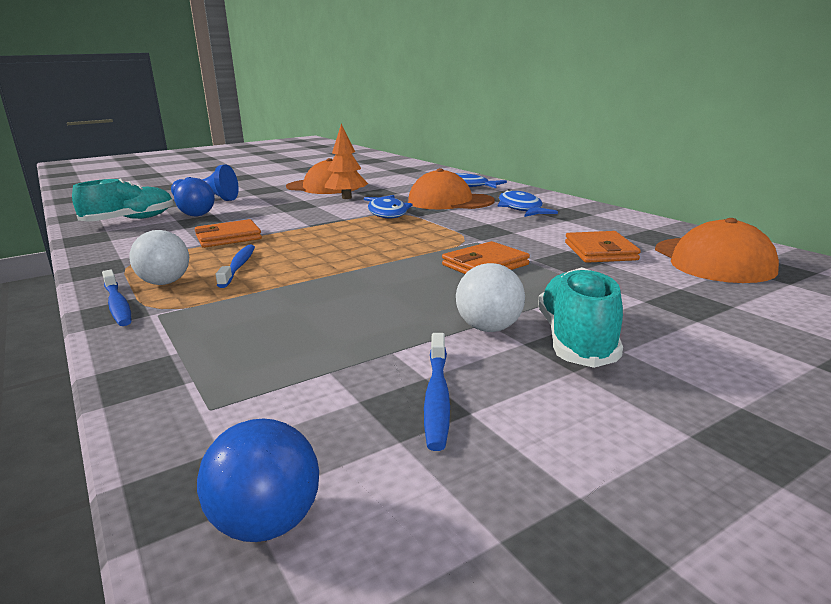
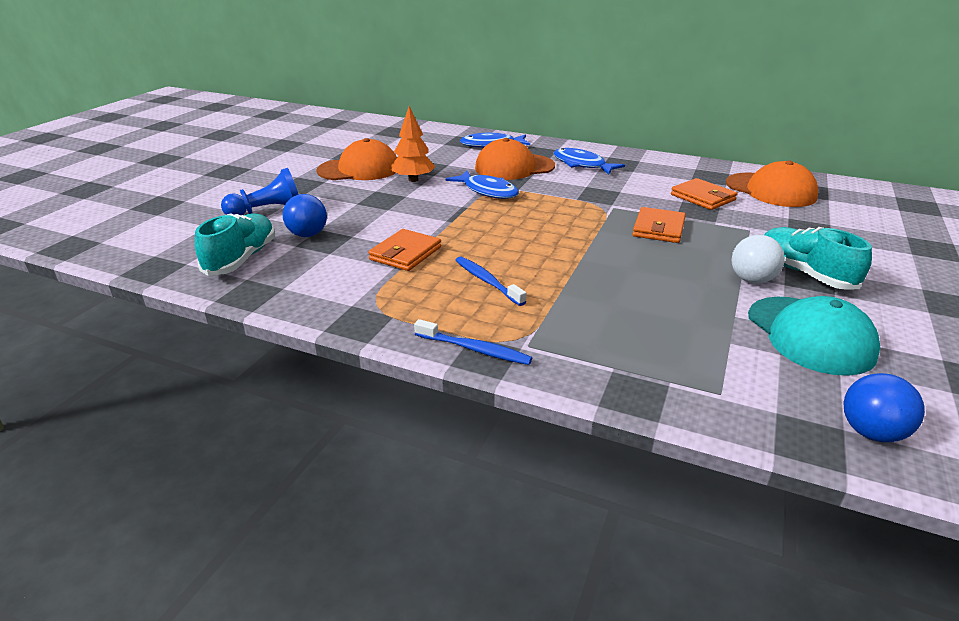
camera: 35 degrees left, 10 degrees up
white ball [129,230,189,285] -> none
blue toothbrush [424,333,450,451] -> turquoise cap [748,296,880,376]

